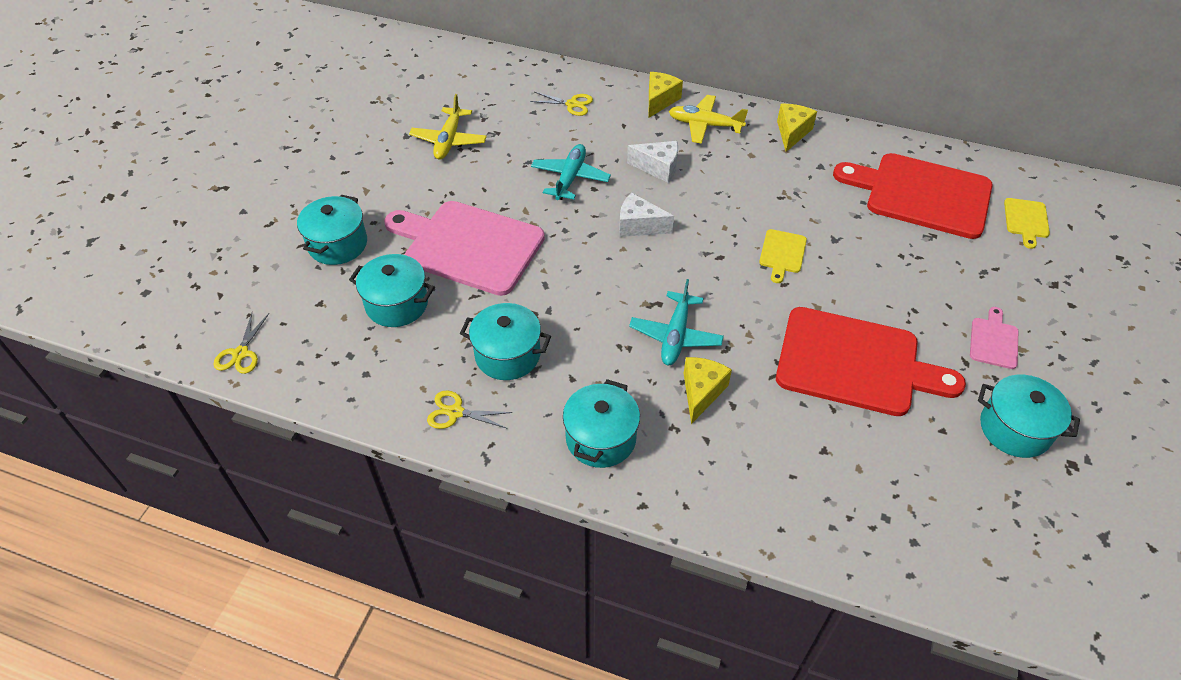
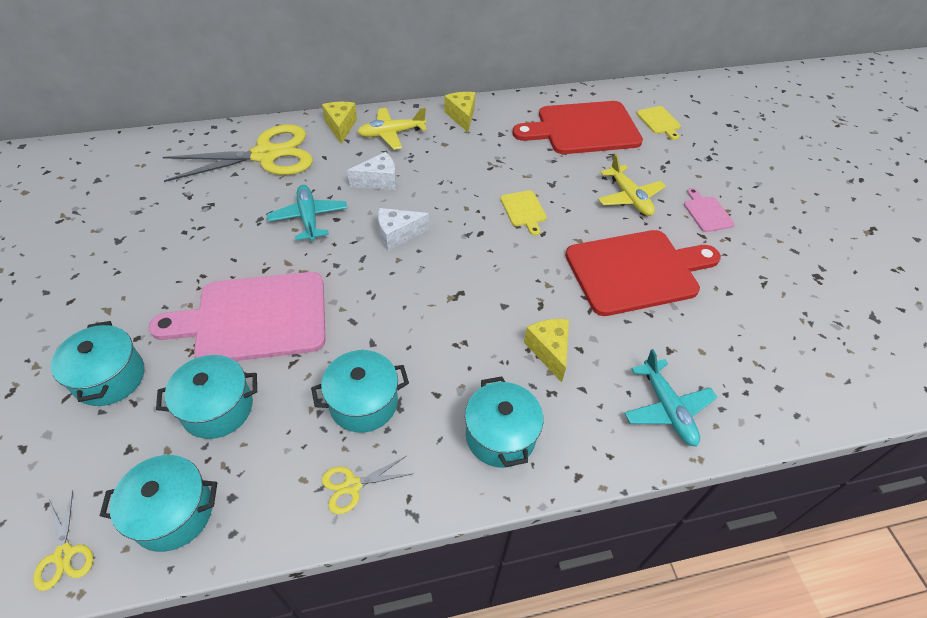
camera: 35 degrees left, 0 degrees up
yellow plane [409,94,487,160] -> yellow plane moved to [598,154,666,216]
yellow scissors [530,92,593,116] -> yellow scissors [163,124,313,182], size x2.40
turquoise plane [629,279,724,366] -> turquoise plane moved to [625,349,718,447]
turquoise pot [978,375,1080,458] -> turquoise pot moved to [100,455,217,552]

